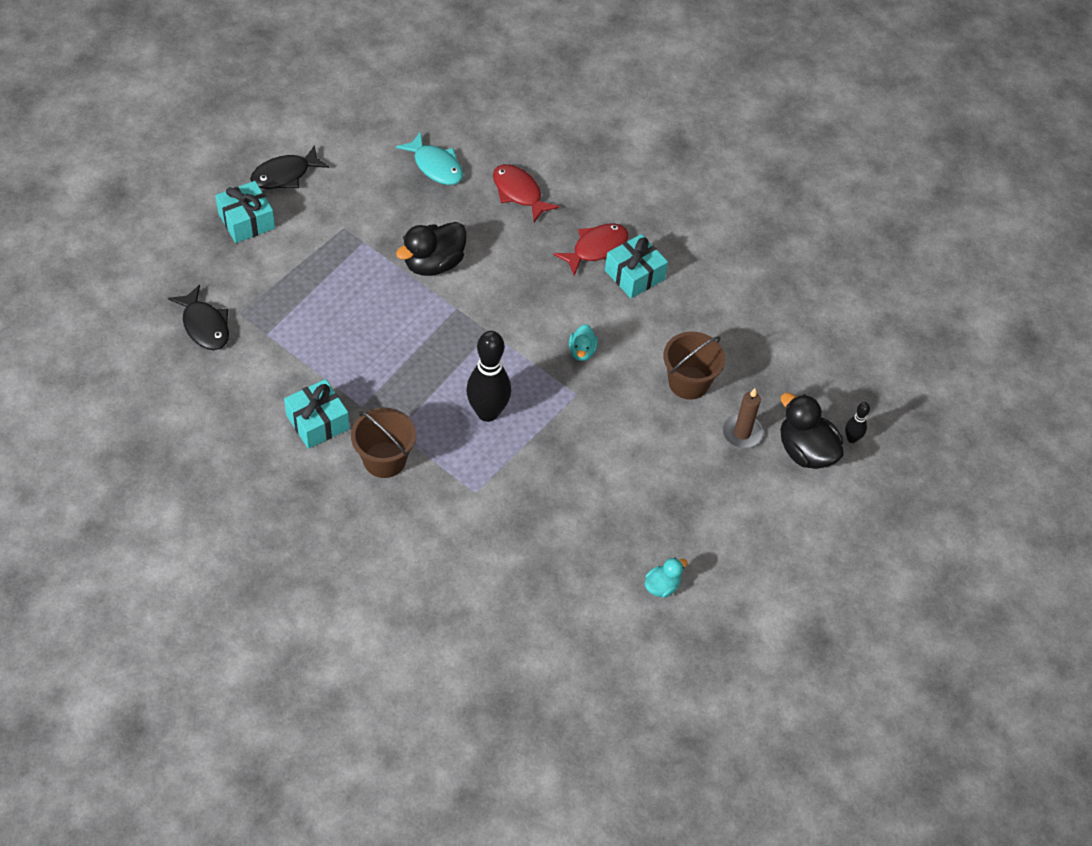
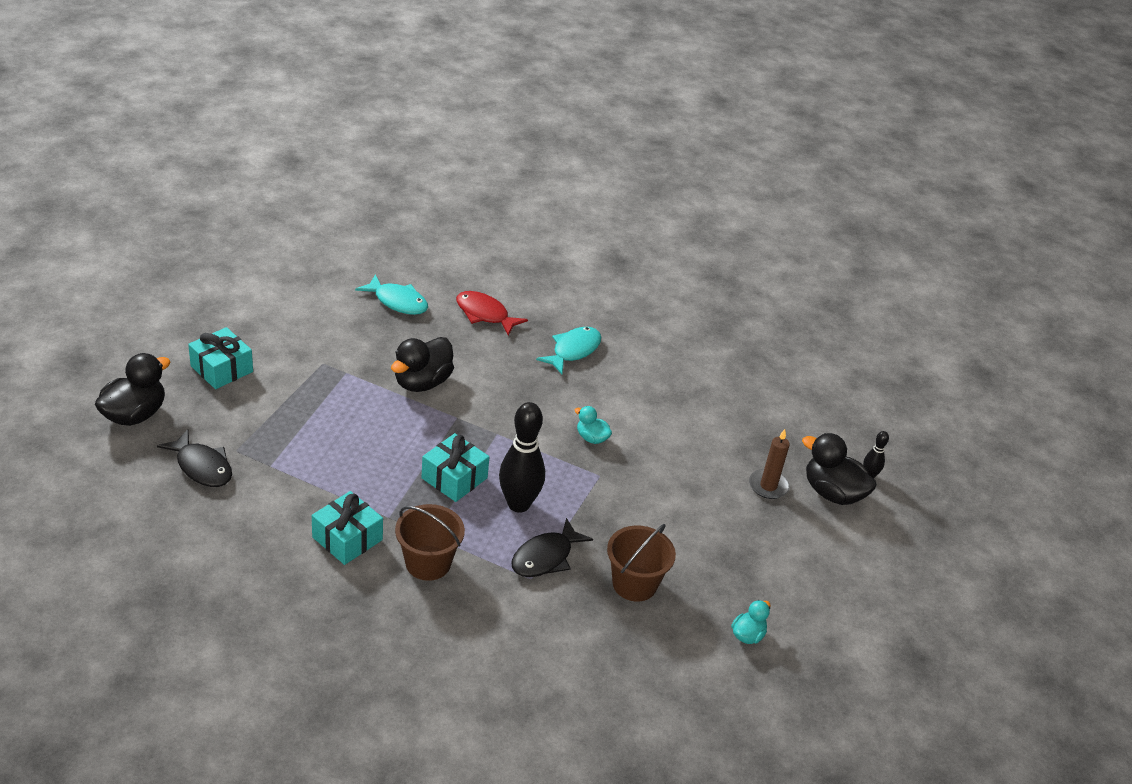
camera: 15 degrees left, 15 degrees down
black fish [250,145,330,189] -> black fish moved to [511,518,593,577]
red fish [553,223,628,276] -> turquoise fish [536,327,601,374]
turquoise duck [569,324,598,361] -> turquoise duck turned 135 degrees clockwise [575,406,612,444]
turquoise gift [605,234,668,298] -> turquoise gift moved to [421,433,489,502]
brown bucket [663,332,726,400] -> brown bucket moved to [607,524,676,602]
none -> black duck [95,353,171,426]

